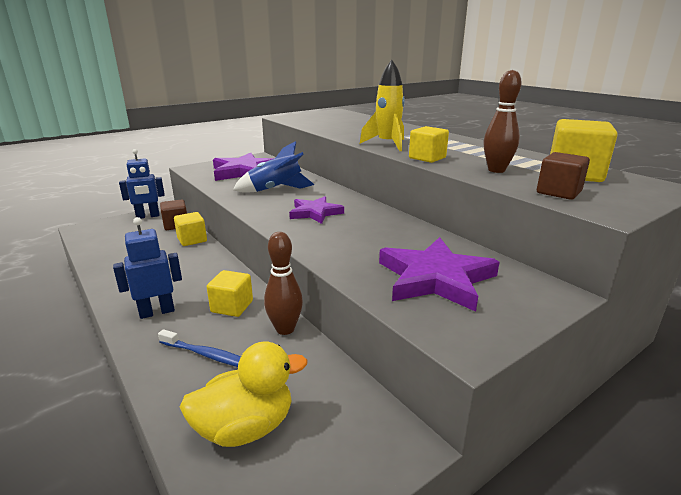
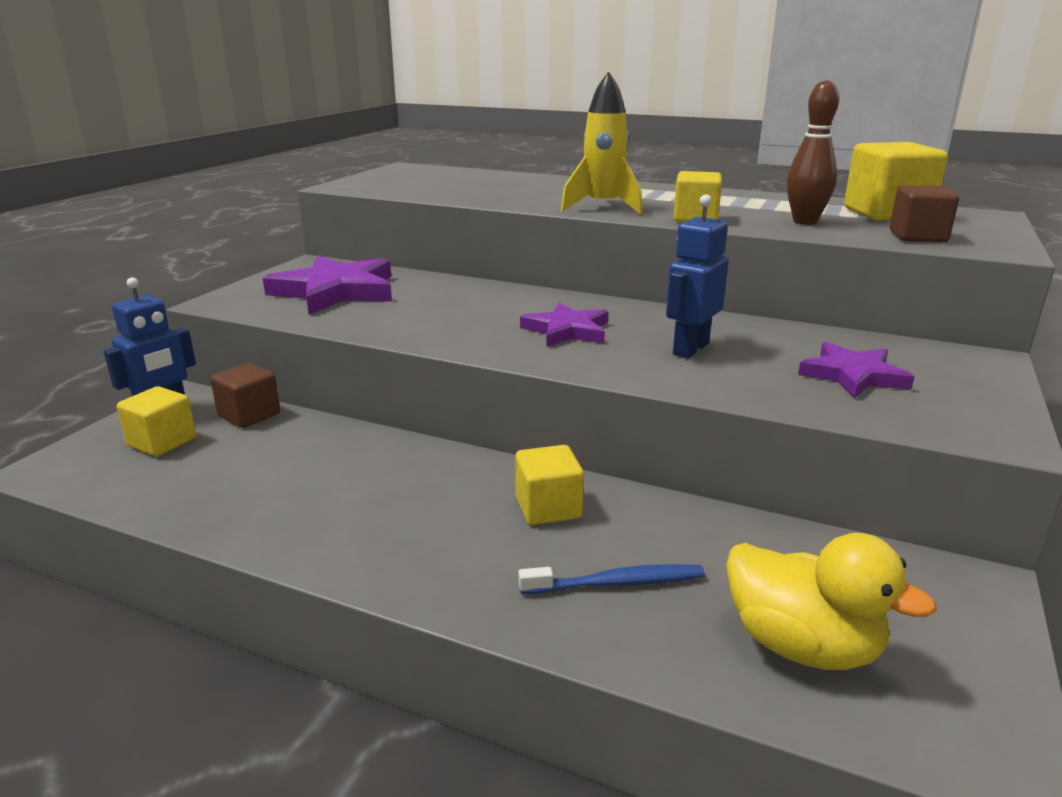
camera: 30 degrees left, 0 degrees up
blue robot [113,217,182,319] -> blue robot moved to [666,194,729,358]
yellow cube [174,212,207,246] -> yellow cube moved to [117,386,196,456]
yellow duck [180,341,307,447] -> yellow duck turned 90 degrees clockwise [726,533,937,670]
blue rocket [233,141,315,193] -> none
brown bowling pin [264,232,303,335] -> none
purple star [379,237,500,312] -> purple star [798,342,915,398], size x0.62

